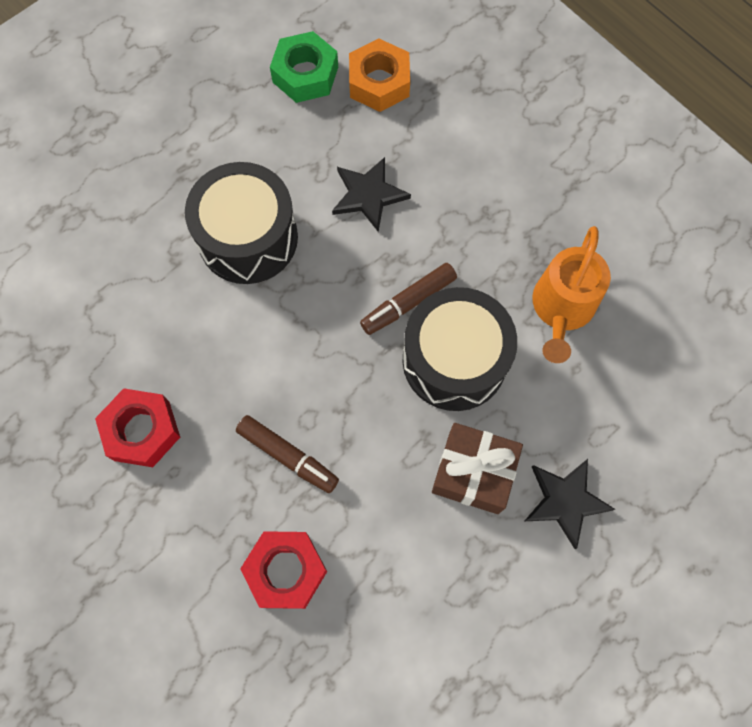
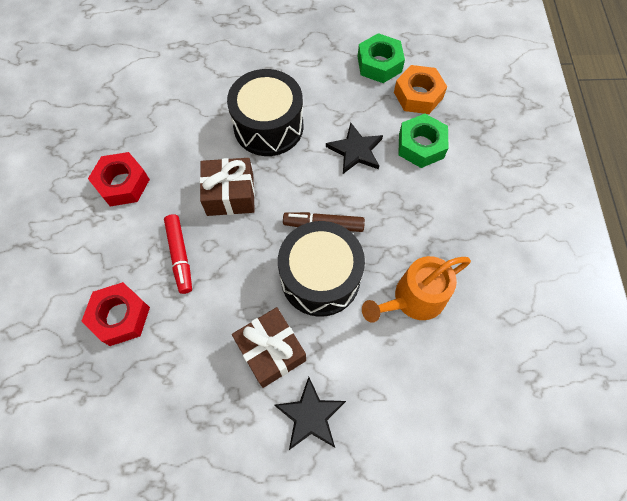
camera: 40 degrees right, 5 degrees down
brown marker [236,415,339,493] -> red marker [164,214,192,294]
none -> brown gift [200,158,255,216]
none -> green nut [398,114,448,168]

